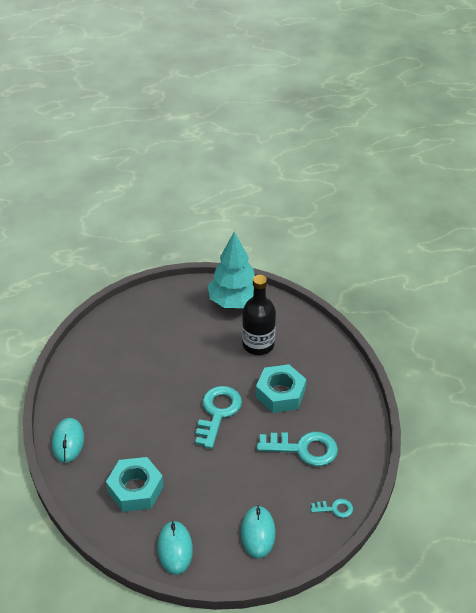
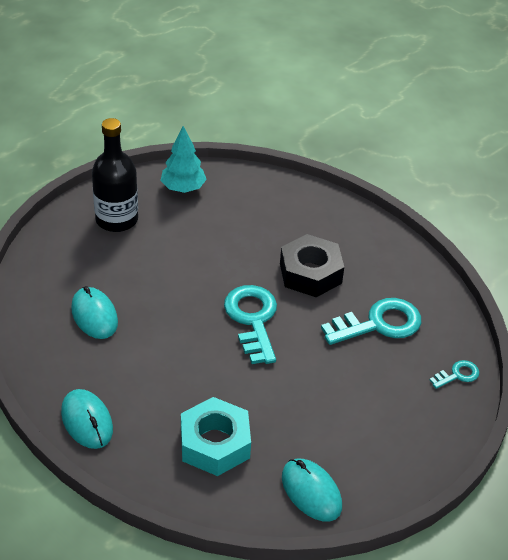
camera: 30 degrees left, 0 degrees up
turquoise tree [208,232,255,308] -> turquoise tree [160,126,207,193], size x0.63
turquoise mouse [241,505,276,558] -> turquoise mouse moved to [71,286,118,339]
black bottle [242,275,276,355] -> black bottle moved to [92,118,138,232]
turquoise nut [256,364,306,413] -> black nut [280,234,344,297]

